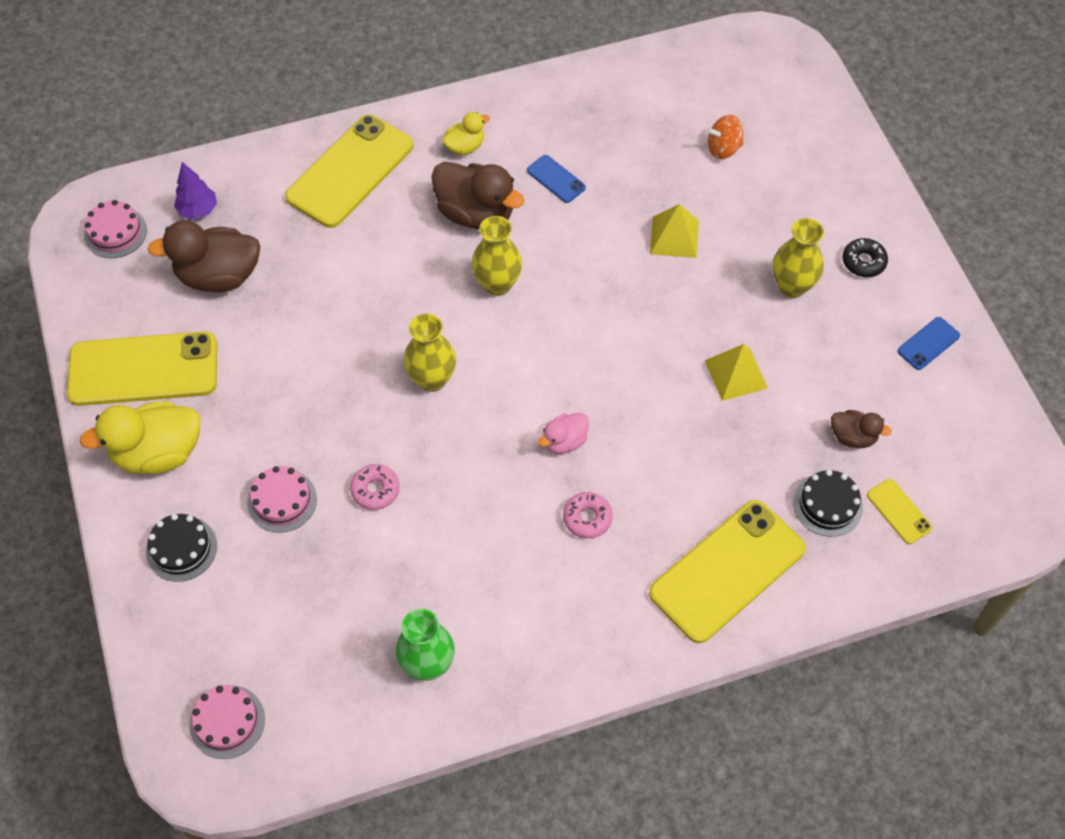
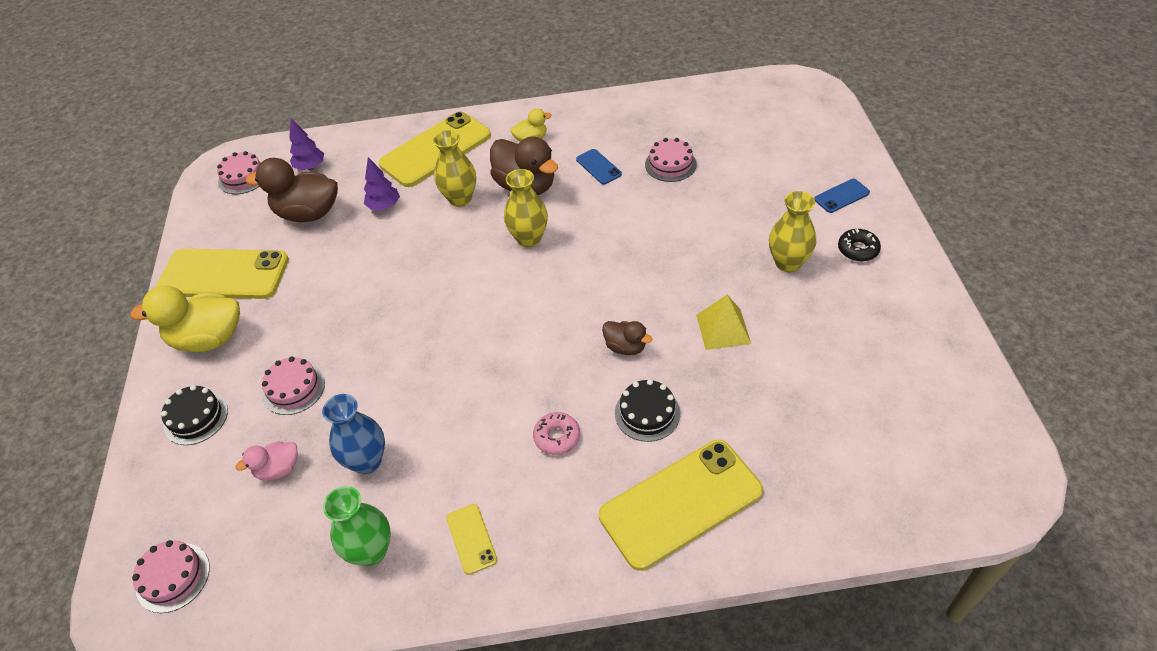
camera: 15 degrees right, 10 degrees down
pink donut [350,464,400,510] -> none
yellow vase [404,313,456,392] -> yellow vase moved to [433,130,476,207]
pink duck [538,412,589,454] -> pink duck moved to [236,441,298,481]
yellow pyramid [650,204,699,258] -> none
orange spinning top [707,115,744,159] -> none
black cake [793,470,863,537] -> black cake moved to [615,379,680,442]
brown duck [831,410,892,448] -> brown duck moved to [602,321,652,355]
yellow phone [867,479,932,544] -> yellow phone moved to [446,504,497,575]
blue phone [897,317,960,370] -> blue phone moved to [814,179,870,213]
none -> blue vase [322,394,385,474]
none -> purple tree [364,157,400,210]
none -> pink cake [645,138,697,182]

